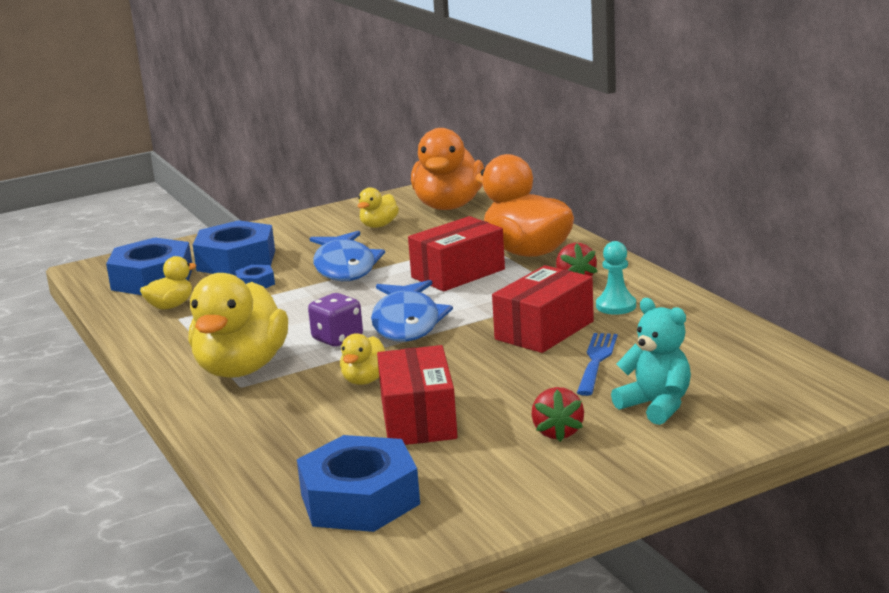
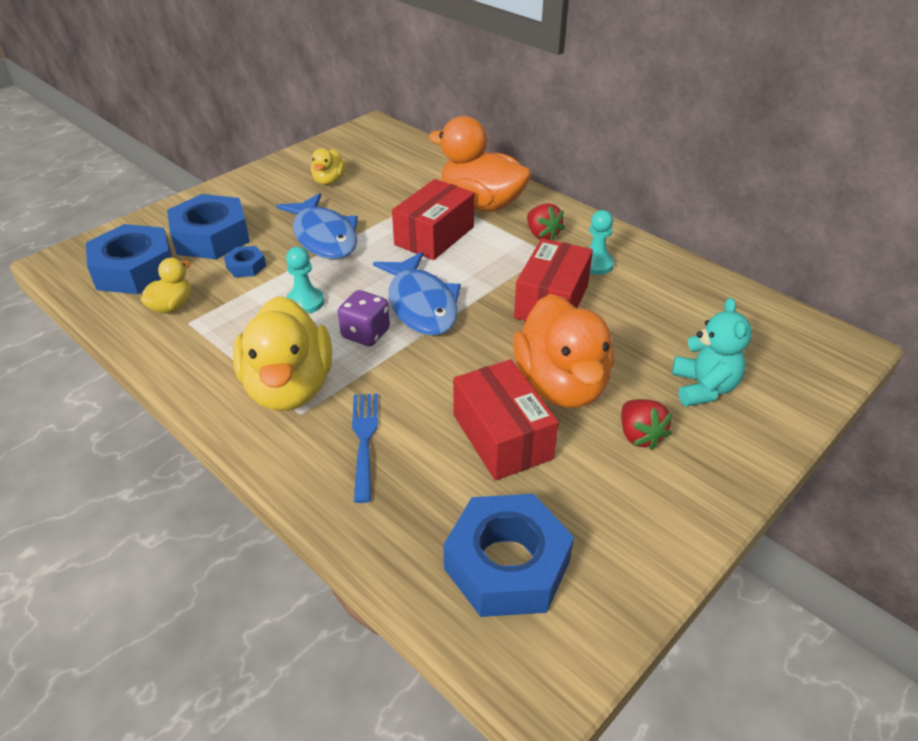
camera: 20 degrees left, 20 degrees up
yellow duck [340,333,385,385] -> none
orange duck [411,128,484,210] -> orange duck moved to [513,294,614,408]
blue fork [577,333,617,396] -> blue fork moved to [352,394,378,503]
turquoise teddy bear [611,298,691,425] -> turquoise teddy bear turned 60 degrees clockwise [672,298,752,407]
none -> turquoise pawn [286,247,324,314]

